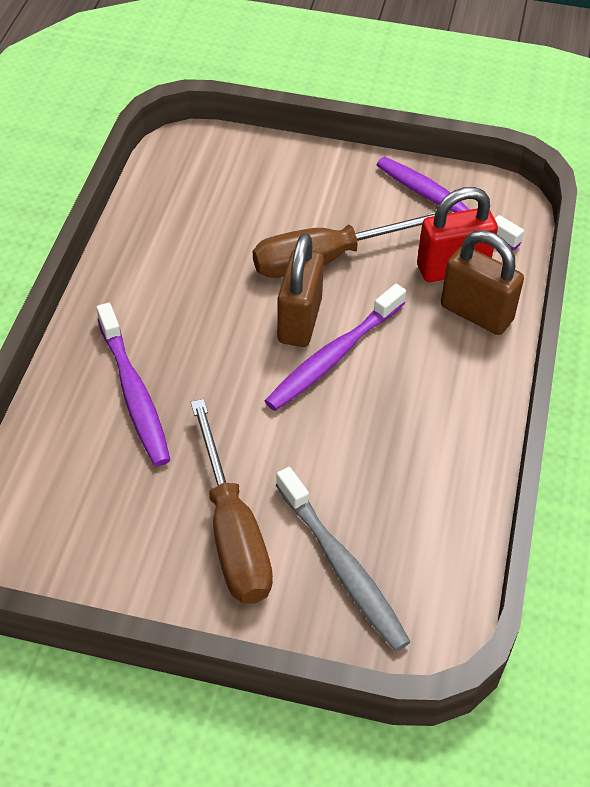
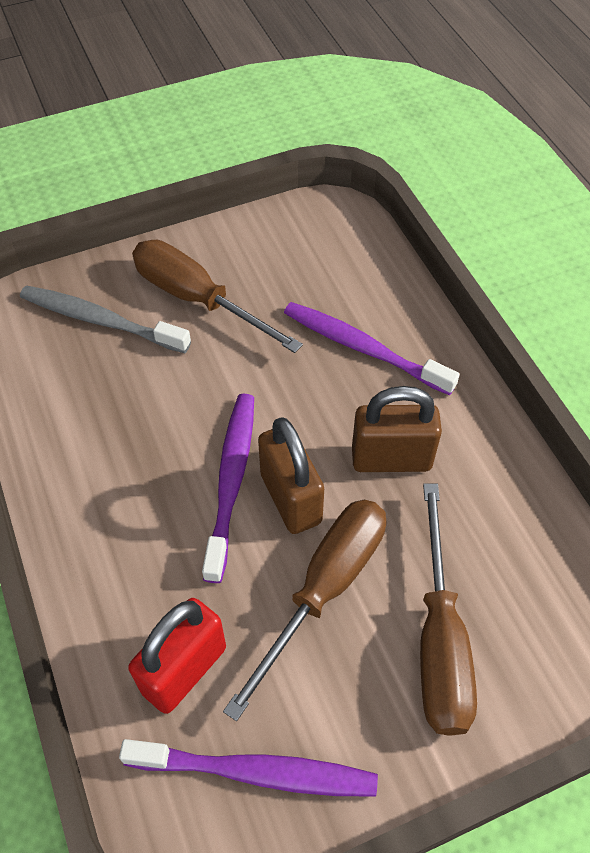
camera: 145 degrees right, 5 degrees up
brown padlock [441,230,524,335] -> brown padlock moved to [352,386,442,472]
none -> brown screwdriver [420,484,477,736]

